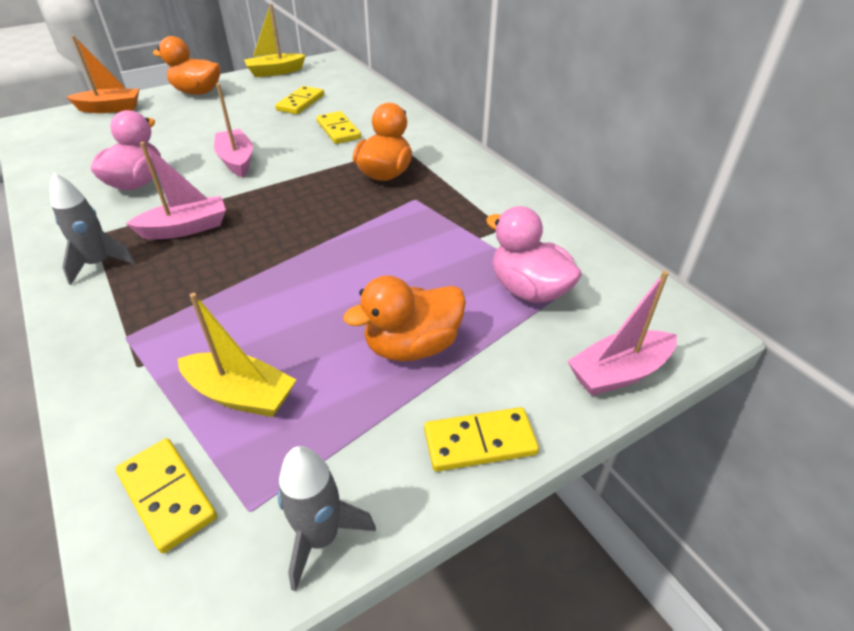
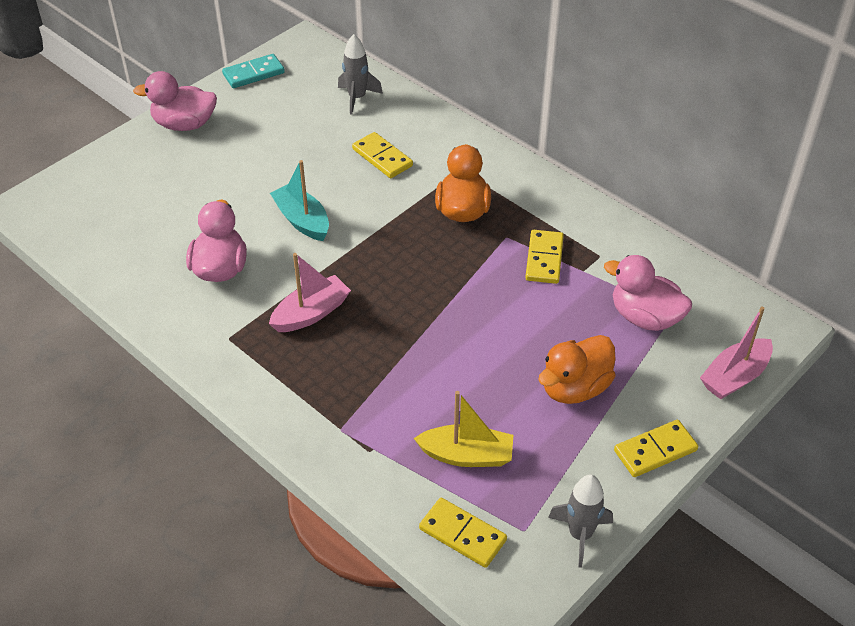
camera: 15 degrees left, 5 degrees up
grey rocket [50,173,136,285] -> grey rocket moved to [338,34,383,115]
orange boat [66,35,140,113] -> none
orange duck [153,36,220,95] -> pink duck [133,71,217,131]
pink boat [214,83,253,177] -> turquoise boat [270,160,329,241]
yellow boat [244,4,306,77] -> turquoise domino [222,54,285,88]
yellow domino [275,86,324,114] -> yellow domino moved to [525,230,564,284]

